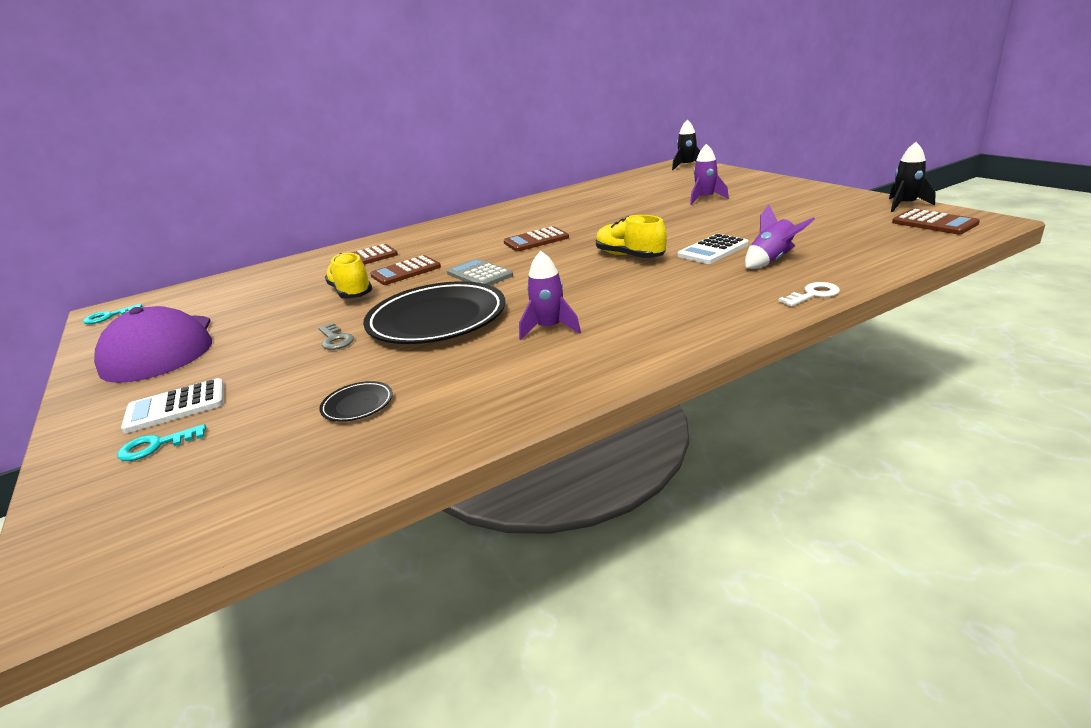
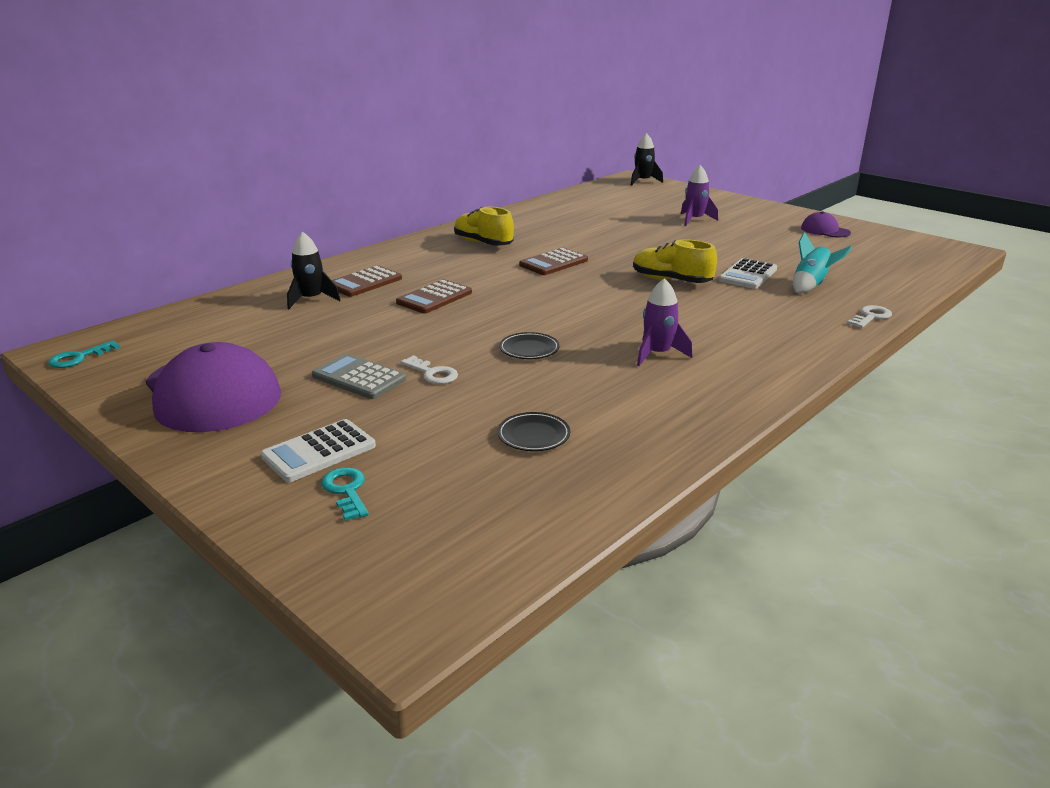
camera: 20 degrees left, 0 degrees up
turquoise key [117,424,206,461] -> turquoise key turned 105 degrees clockwise [321,467,369,521]
grey key [318,322,354,350] -> white key [401,355,458,384]
yellow shoe [325,253,372,299] -> yellow shoe moved to [454,207,514,246]
black plate [363,281,505,344] -> black plate [499,332,560,359], size x0.41
grey calculator [447,259,513,285] -> grey calculator moved to [312,354,406,399]
purple rocket [745,204,815,269] -> turquoise rocket [793,232,852,293]
black rocket [889,142,936,212] -> black rocket moved to [287,232,341,309]
brown calculator [892,209,980,234] -> none
none -> purple cap [801,211,851,237]

